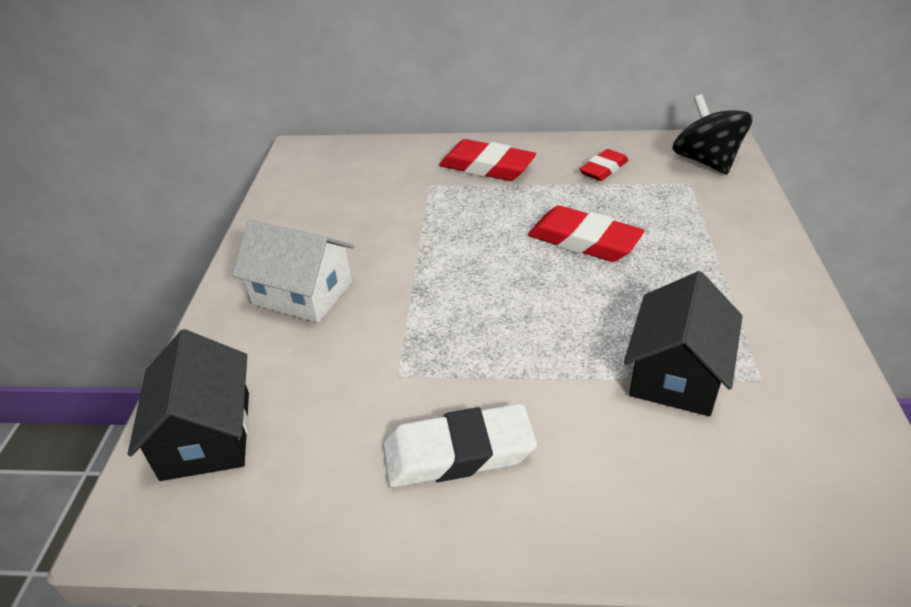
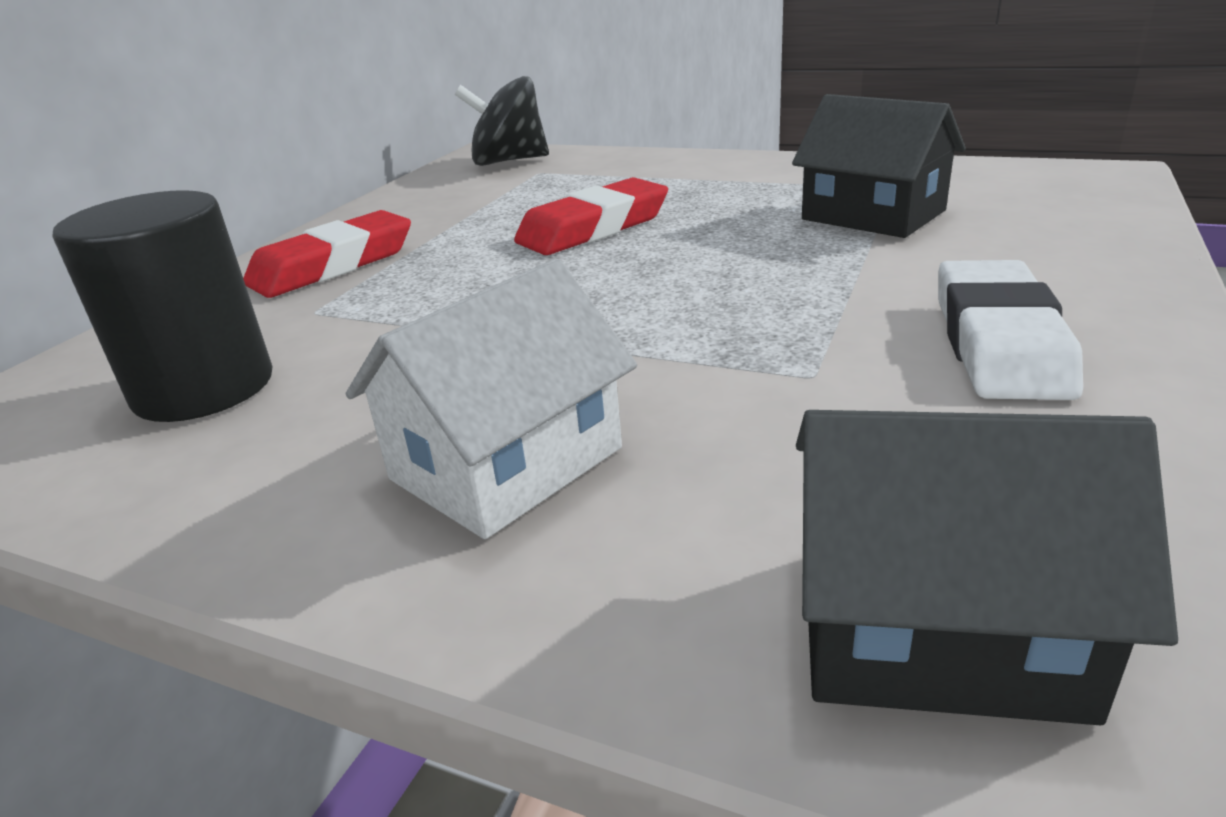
camera: 70 degrees left, 10 degrees down
red eraser [579,149,628,181] -> none
none -> black cylinder [53,190,273,422]

